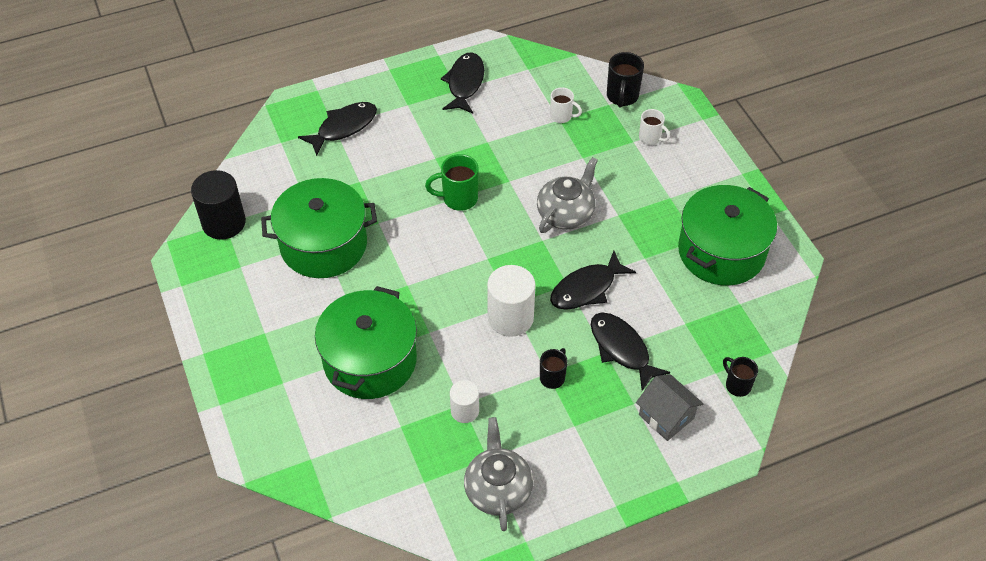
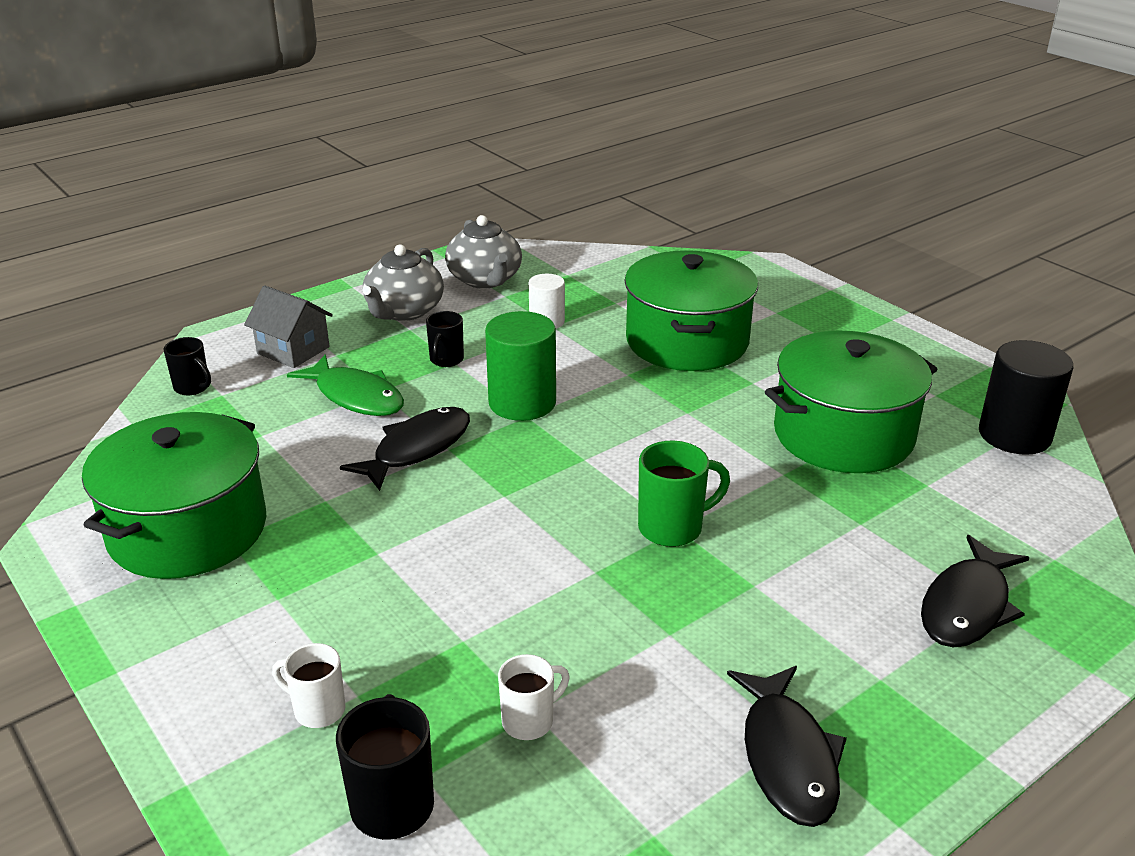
camera: 165 degrees right, 20 degrees down
white cylinder [487,265,535,337] -> green cylinder [485,311,556,421]
grey teapot [537,157,598,233] -> grey teapot moved to [363,244,444,321]
white mug [550,87,582,123] -> white mug turned 135 degrees clockwise [498,654,569,740]
black fish [591,313,670,391] -> green fish [287,355,404,416]

